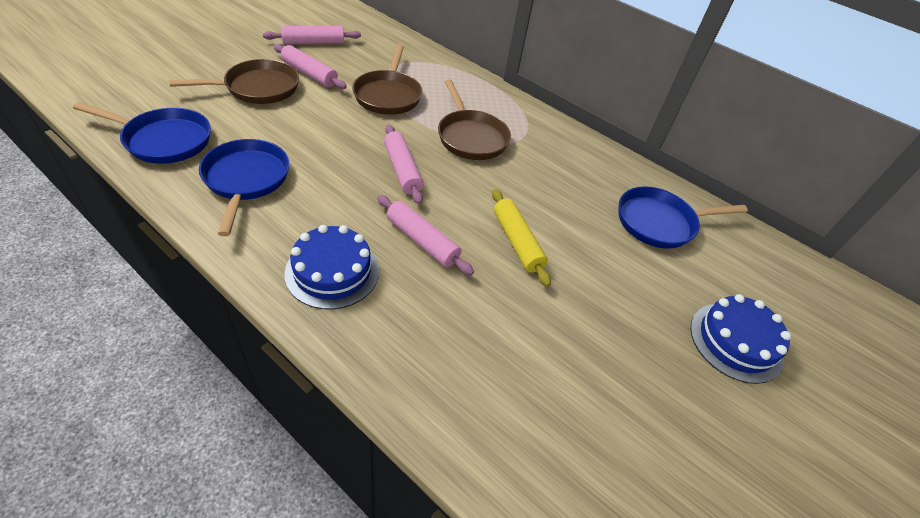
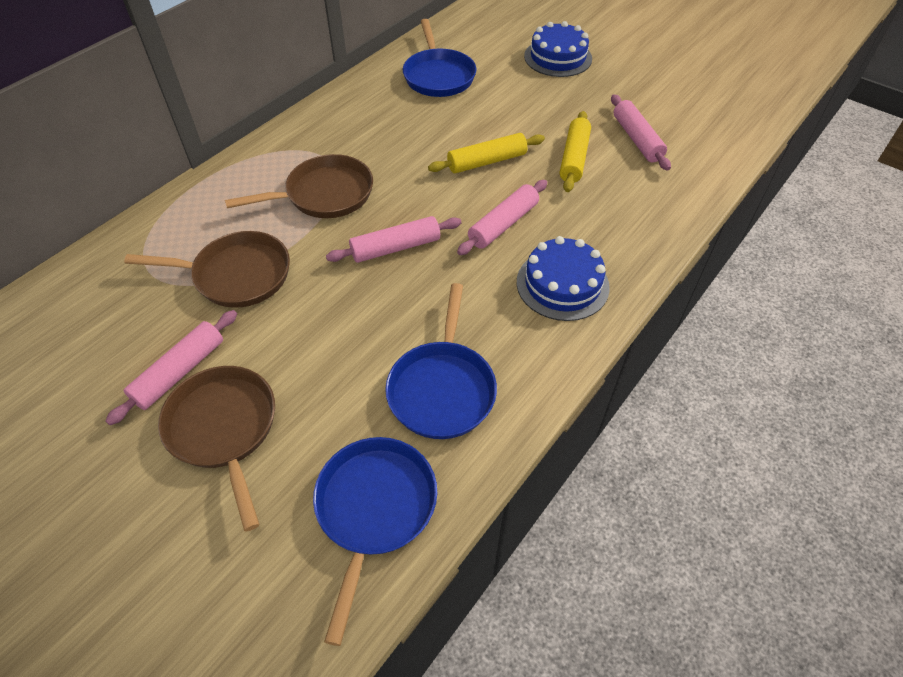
camera: 85 degrees left, 5 degrees up
blue pan [199,139,289,236] -> blue pan turned 75 degrees counterclockwise [385,283,497,439]
pink rolling pin [263,26,361,45] -> pink rolling pin moved to [611,94,671,170]
none -> yellow rolling pin [560,111,591,192]

